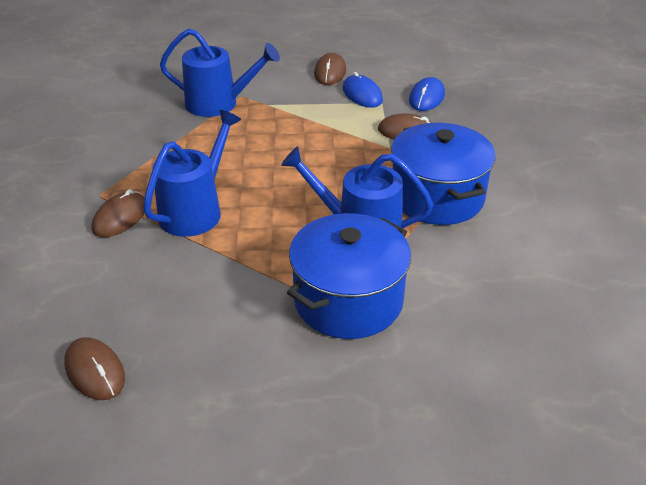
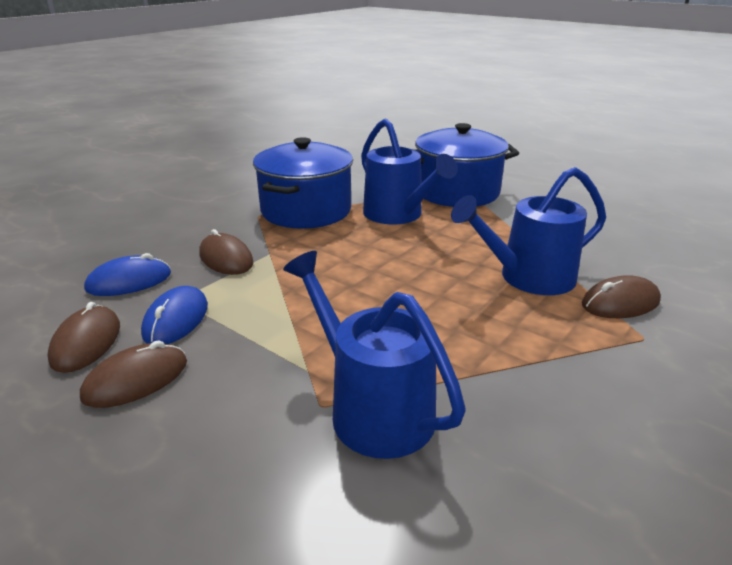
camera: 140 degrees left, 10 degrees down
brown mouse [64,337,125,400] -> brown mouse moved to [48,302,120,373]

